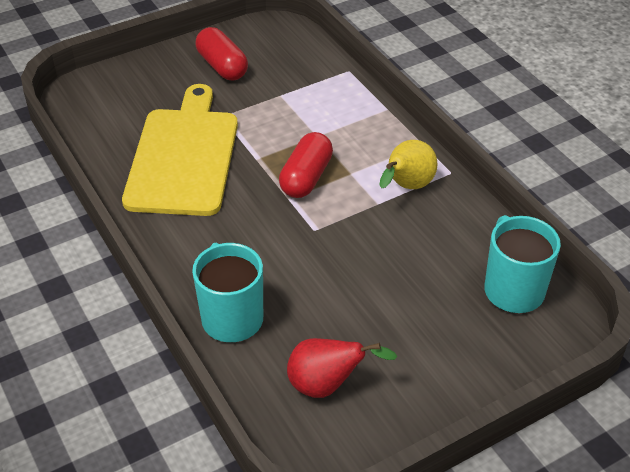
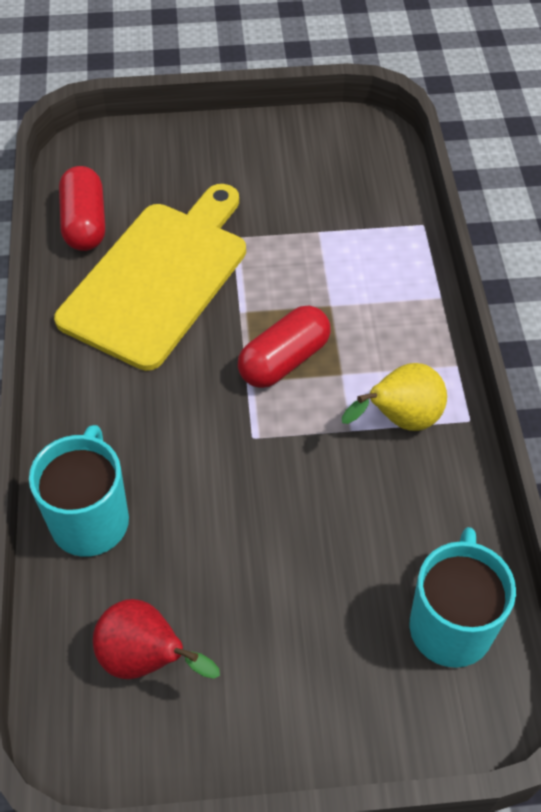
camera: 25 degrees right, 10 degrees up
red capsule [196,27,248,81] -> red capsule moved to [59,166,105,251]

